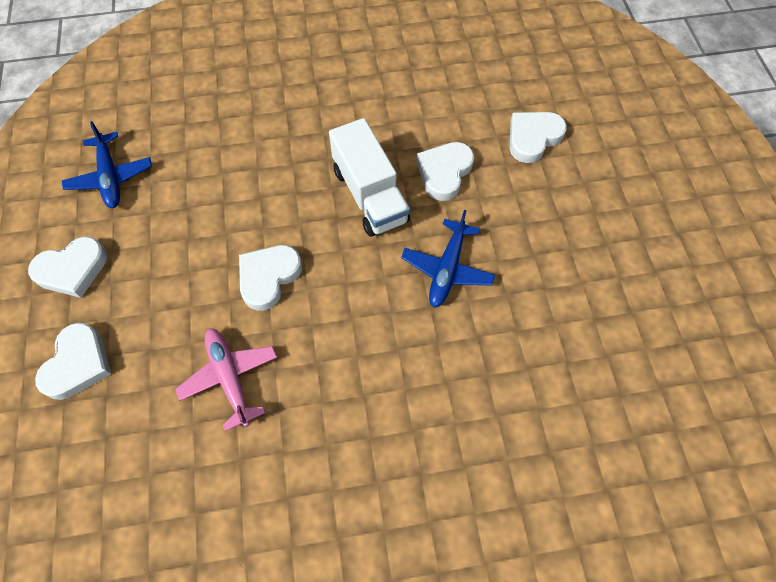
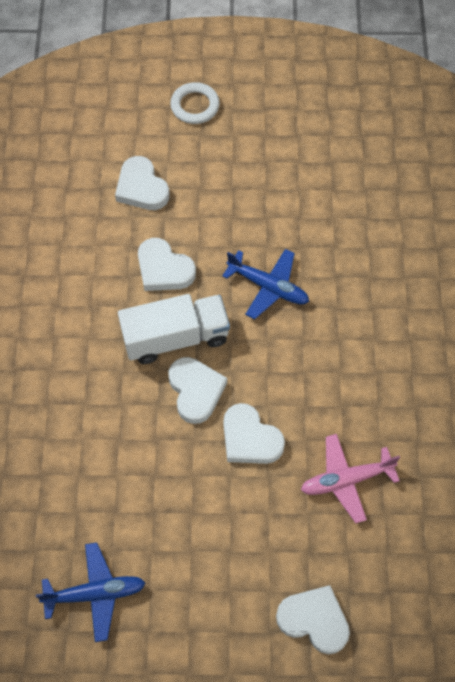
camera: 80 degrees left, 0 degrees up
white heart [28,236,107,298] -> white heart moved to [168,357,227,424]
none -> white ring [170,82,220,124]

